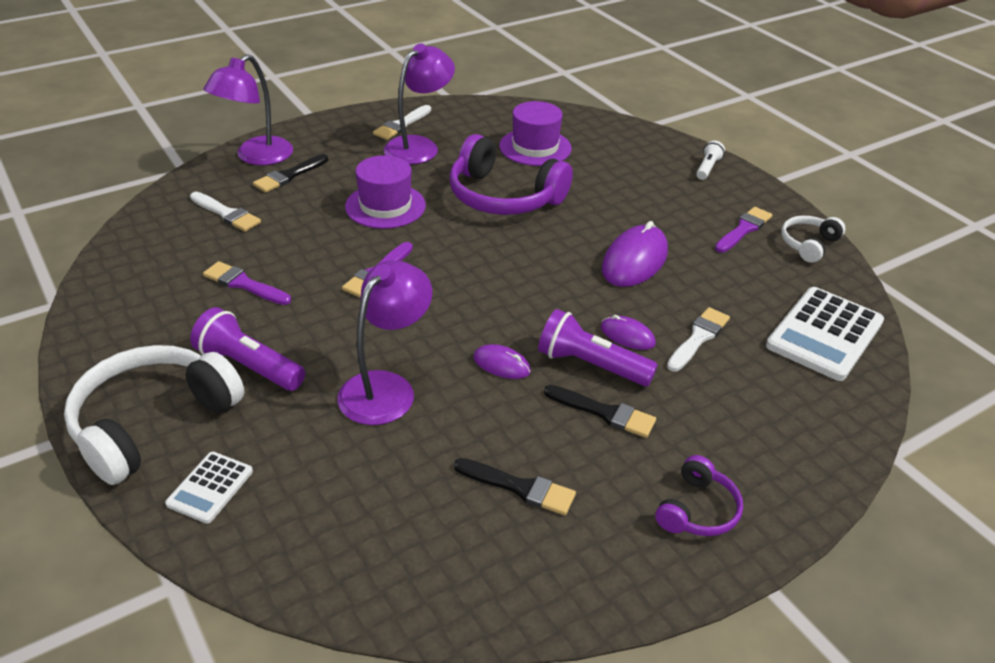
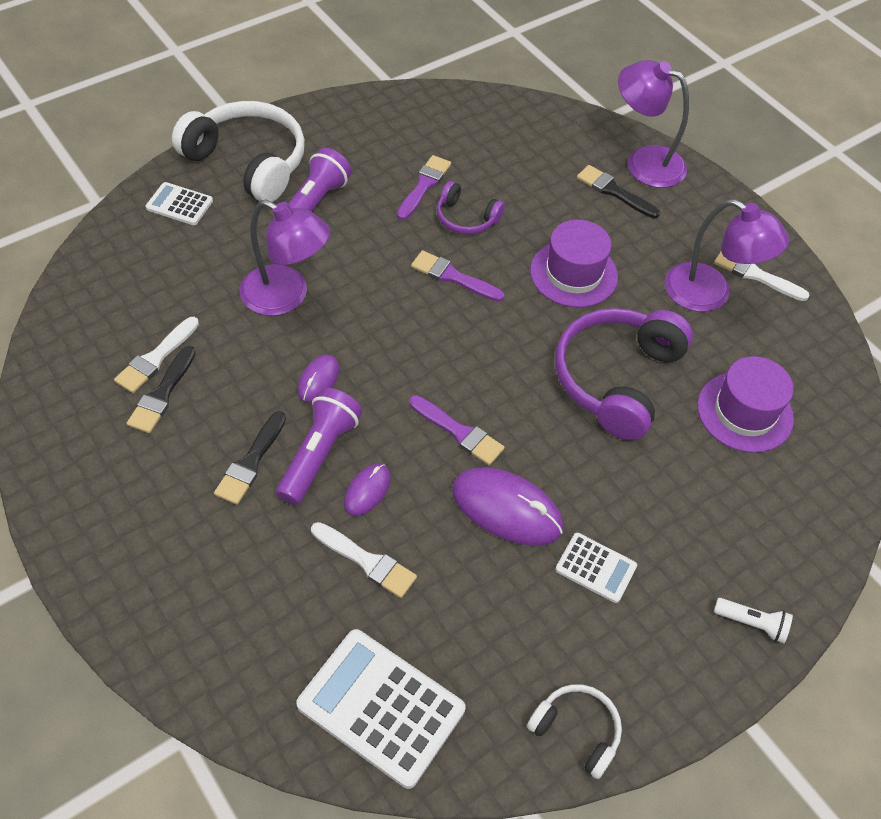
camera: 85 degrees right, 15 degrees up
white brush [190,192,261,232] -> white brush moved to [114,317,199,393]
purple headphones [655,455,743,536] -> purple headphones moved to [437,181,505,235]
purple brush [715,207,772,253] -> purple brush moved to [409,395,505,465]
none -> white calculator [555,533,637,603]

